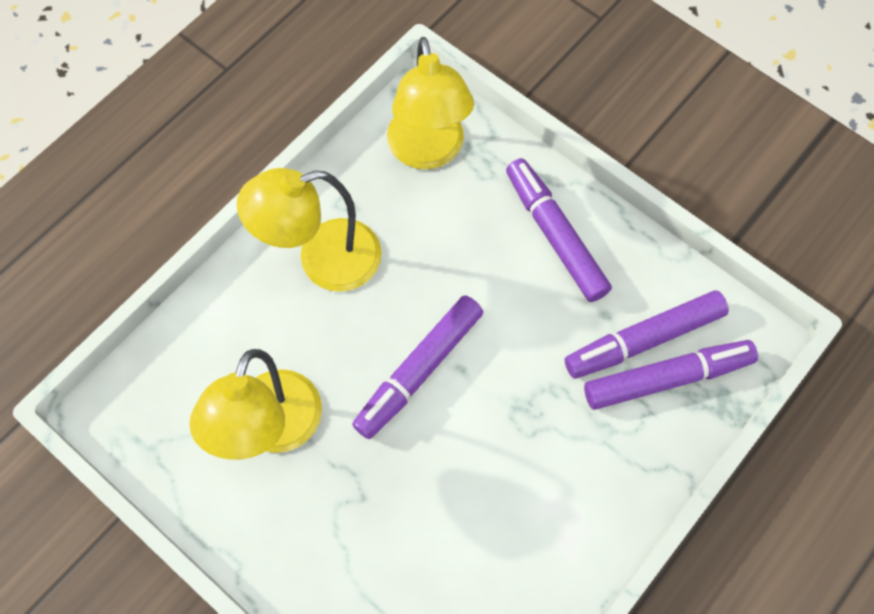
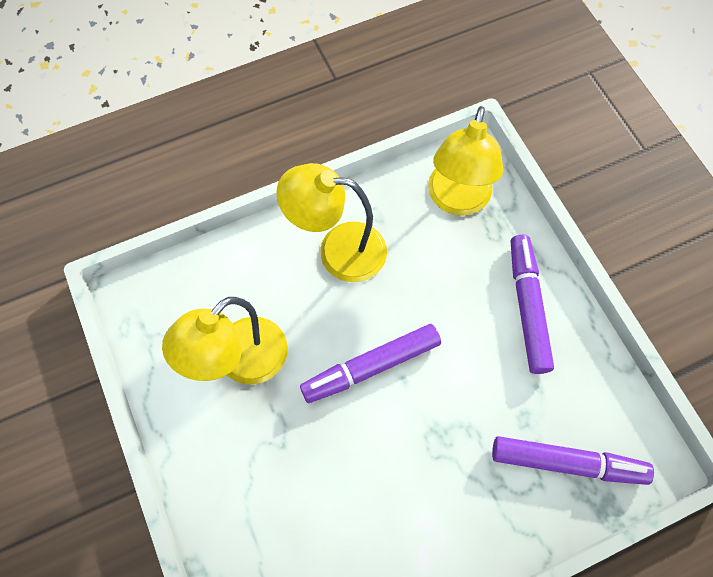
camera: 25 degrees right, 0 degrees up
purple marker [565,290,729,379] -> none

